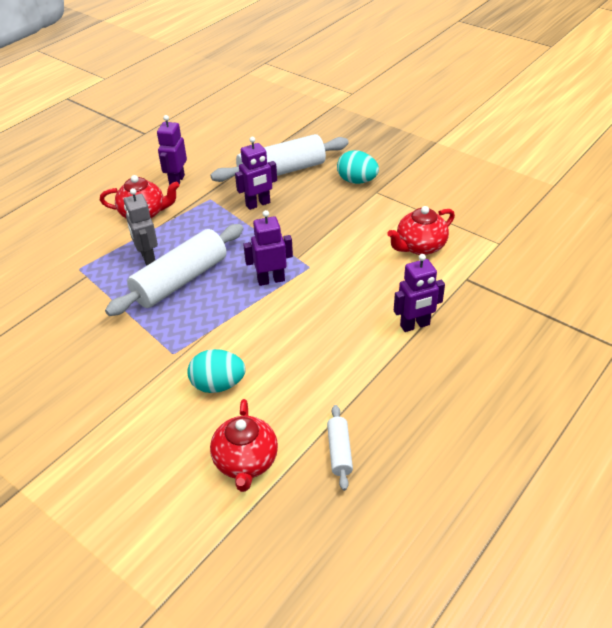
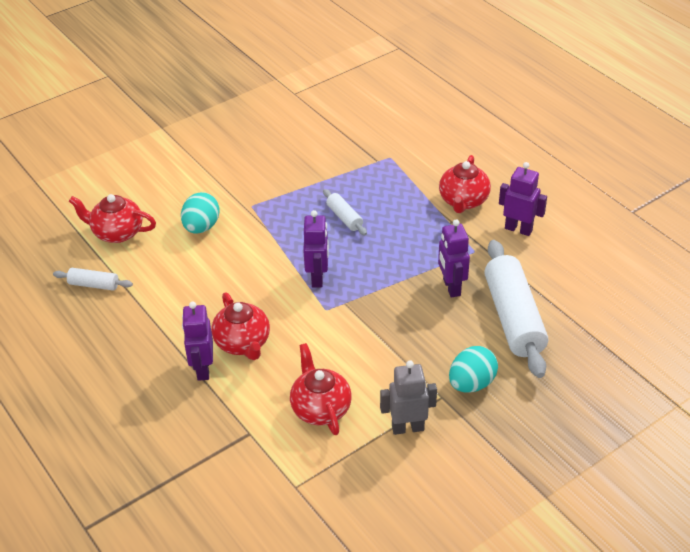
camera: 105 degrees right, 0 degrees up
white rolling pin [105,224,243,316] -> white rolling pin [323,189,367,235], size x0.47
grey robot [124,188,158,266] -> grey robot moved to [380,360,437,435]
none -> red teapot [212,293,270,360]

